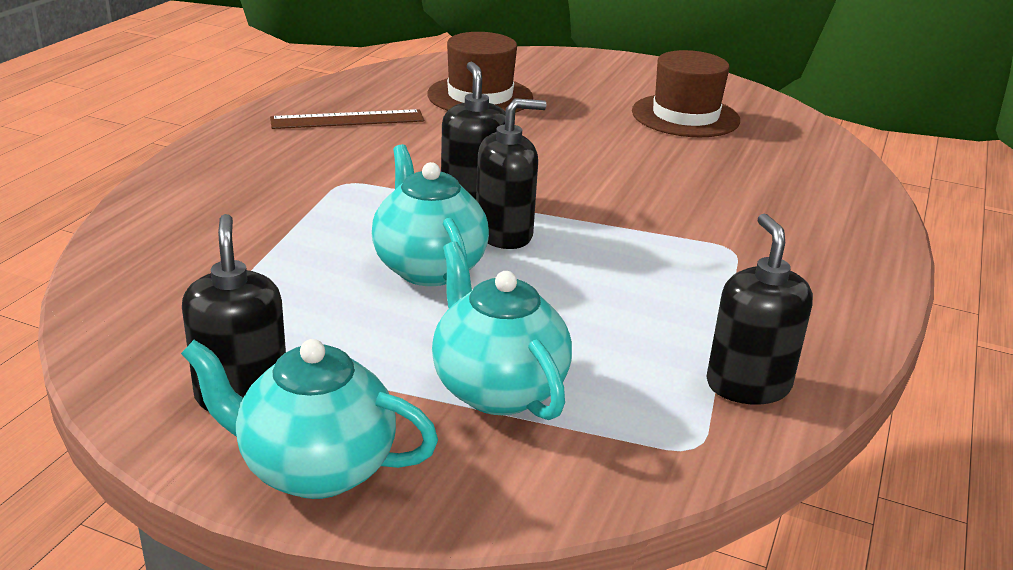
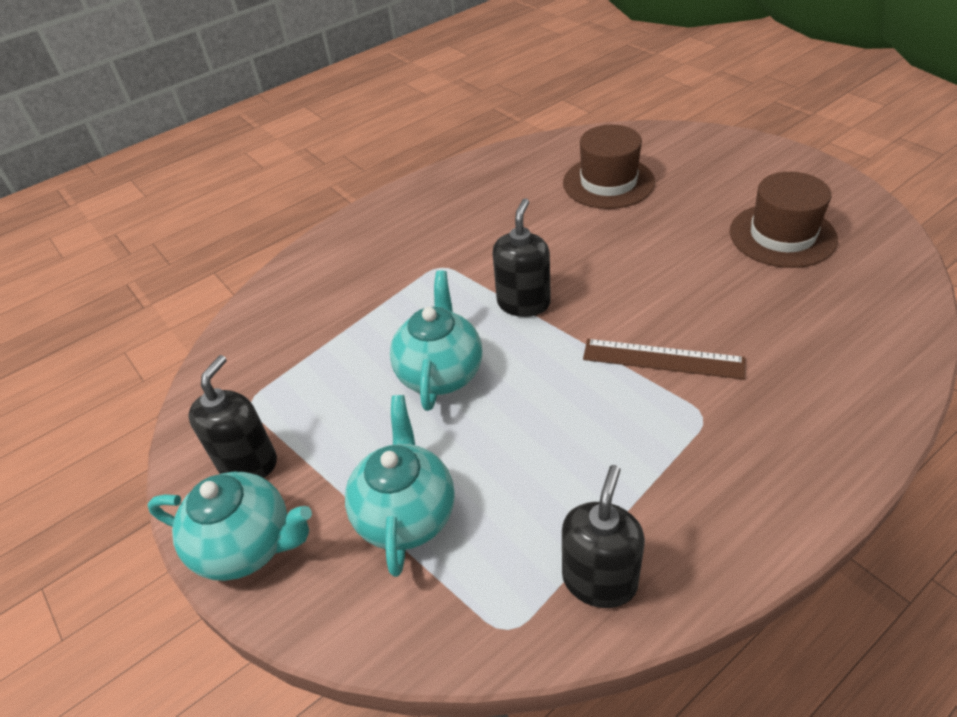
camera: 35 degrees right, 15 degrees up
turquoise teapot [181,339,438,499] -> turquoise teapot turned 150 degrees clockwise [148,472,312,581]
brown ruler [270,109,424,129] -> brown ruler moved to [583,339,746,380]
black soap dispenser [476,98,546,249] -> none

